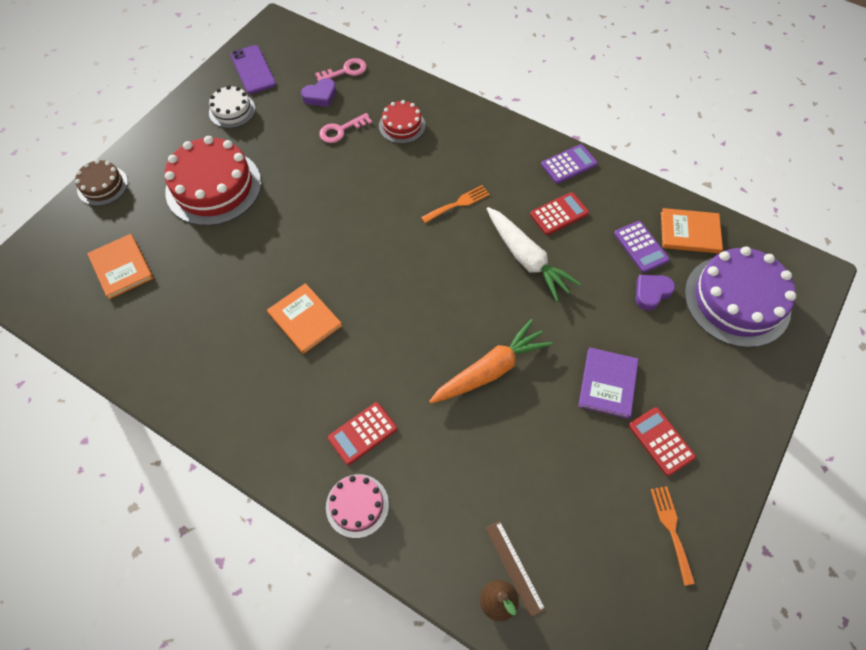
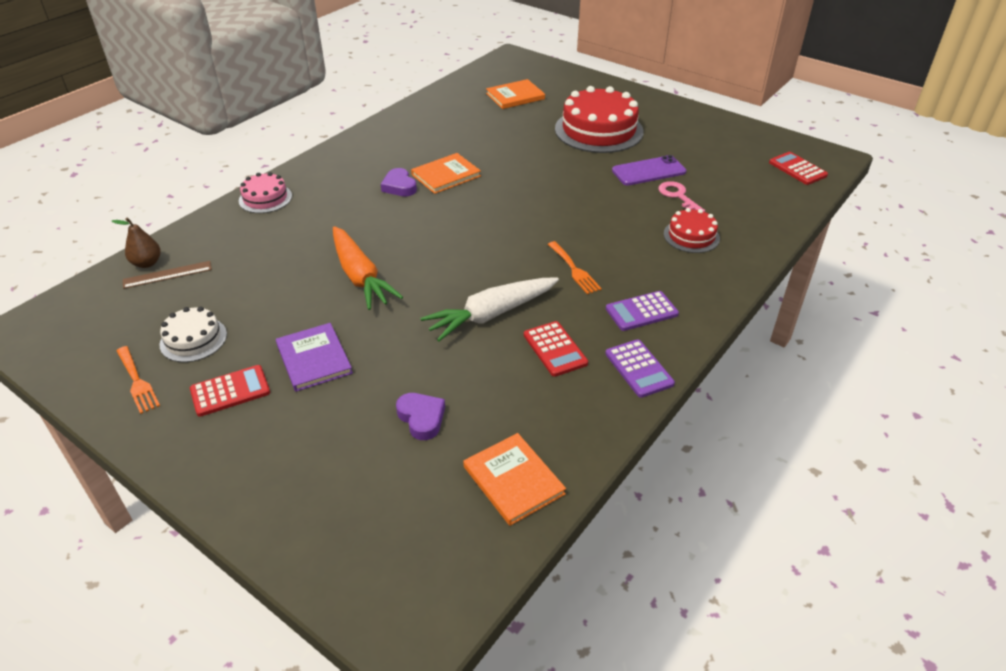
camera: 95 degrees right, 20 degrees down
brown cake [75,159,128,206] -> none
white cake [209,85,256,128] -> white cake moved to [159,307,227,362]
purple phone [231,45,276,94] -> purple phone moved to [612,155,686,186]
purple heart [301,78,336,107] -> purple heart moved to [381,168,417,196]
pink key [315,58,367,81] -> none
red calculator [328,402,397,465] -> red calculator moved to [769,152,828,185]
purple book [578,347,638,419] -> purple book turned 45 degrees clockwise [276,323,353,392]
purple calculator [614,221,670,273] -> purple calculator moved to [606,291,679,331]
orange fork [650,486,695,586] -> orange fork turned 60 degrees clockwise [117,346,160,414]
orange book [661,208,723,253] -> orange book turned 45 degrees counterclockwise [463,433,566,526]
purple cake [685,247,796,348] -> none

